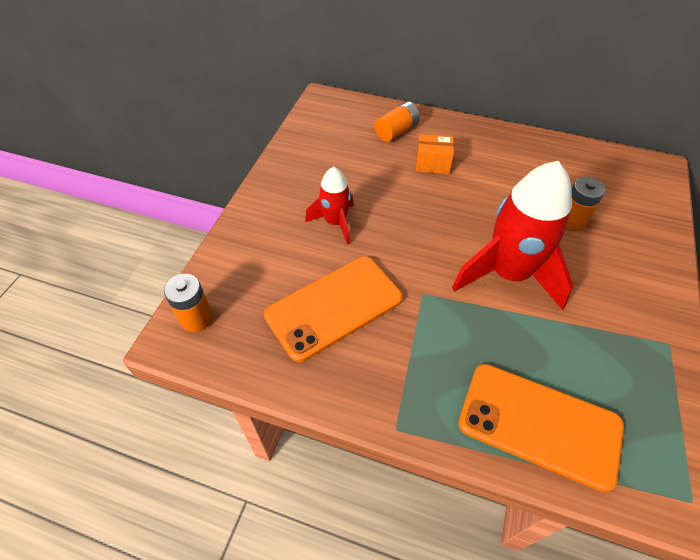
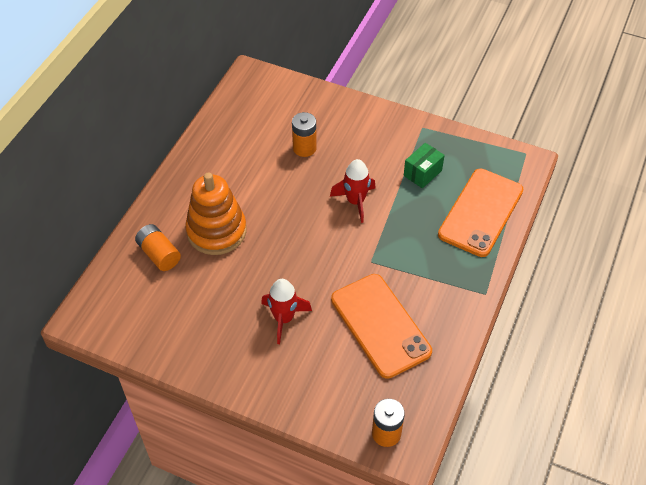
camera: 85 degrees left, 0 degrees up
orange box [416,134,454,174] -> orange stacking toy [185,172,247,255]
red rocket [452,161,573,310] -> red rocket [330,159,376,223], size x0.54
none -> green box [404,143,445,188]

